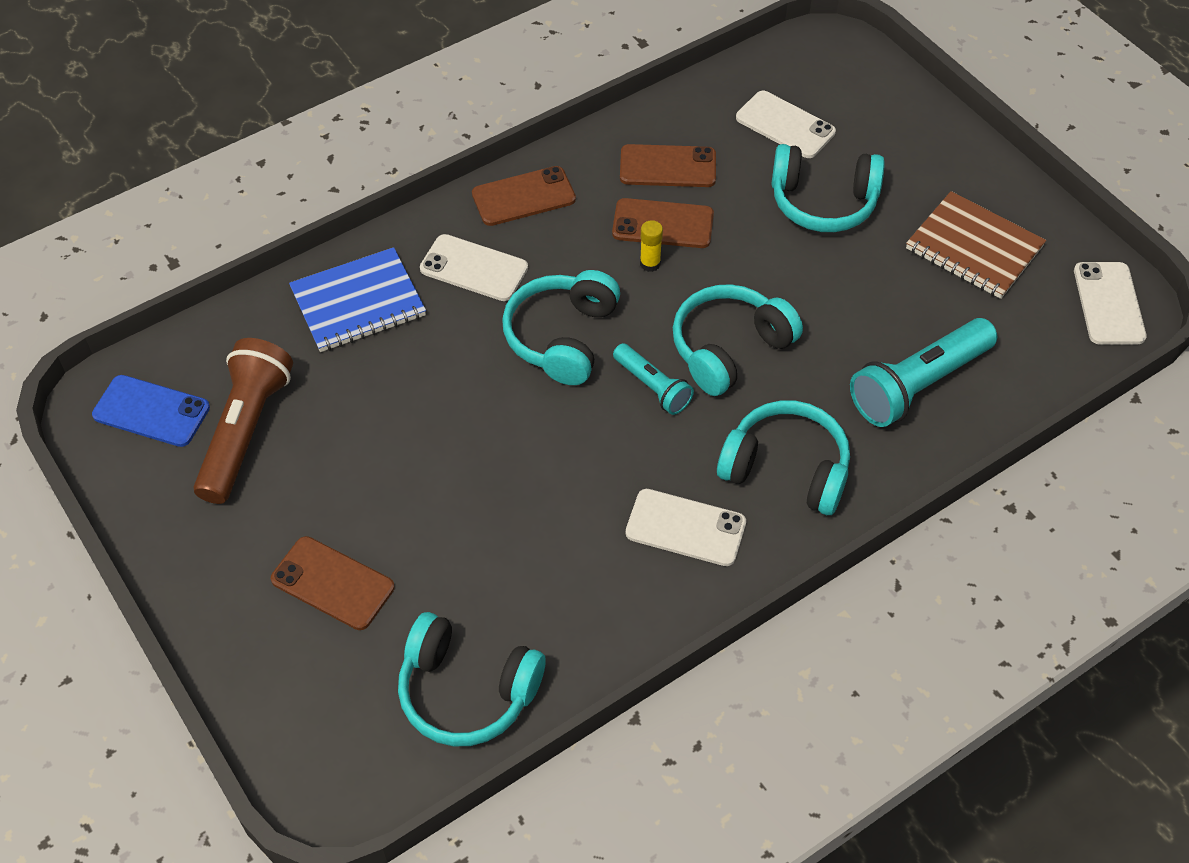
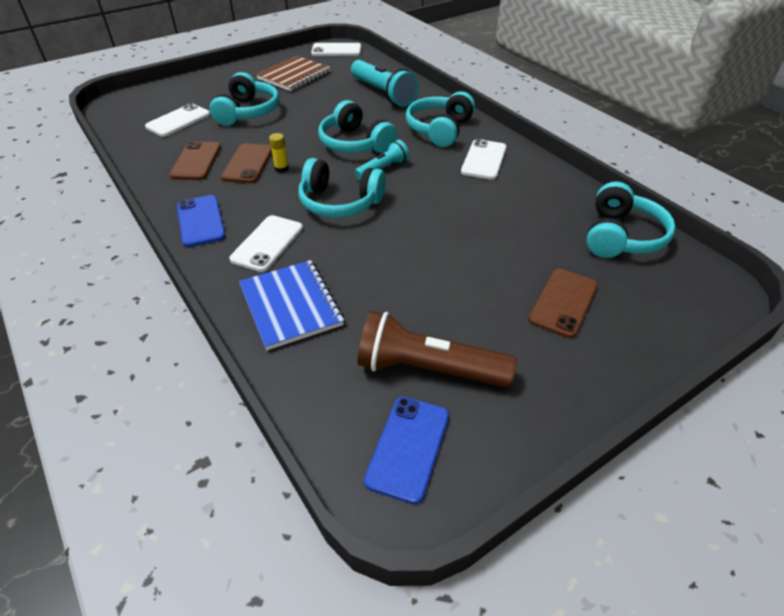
camera: 90 degrees left, 10 degrees down
brown phone [472,166,576,226] -> blue phone [177,195,226,247]

